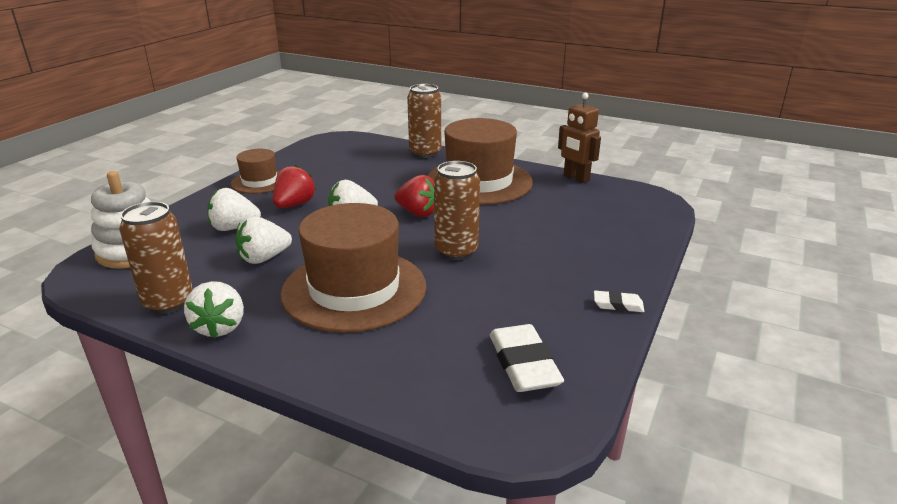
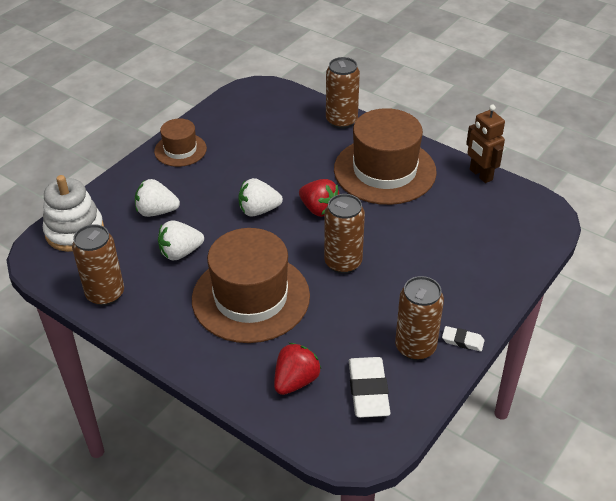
camera: 10 degrees right, 15 degrees up
white strawberry [184,281,244,338] -> none
red strawberry [273,165,316,208] -> red strawberry moved to [274,343,321,395]
none -> brown can [395,276,444,360]

